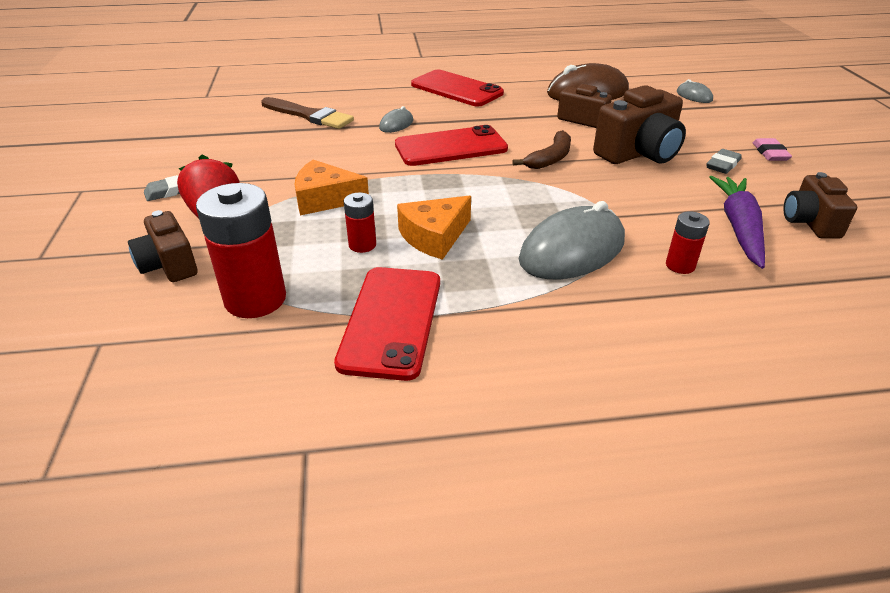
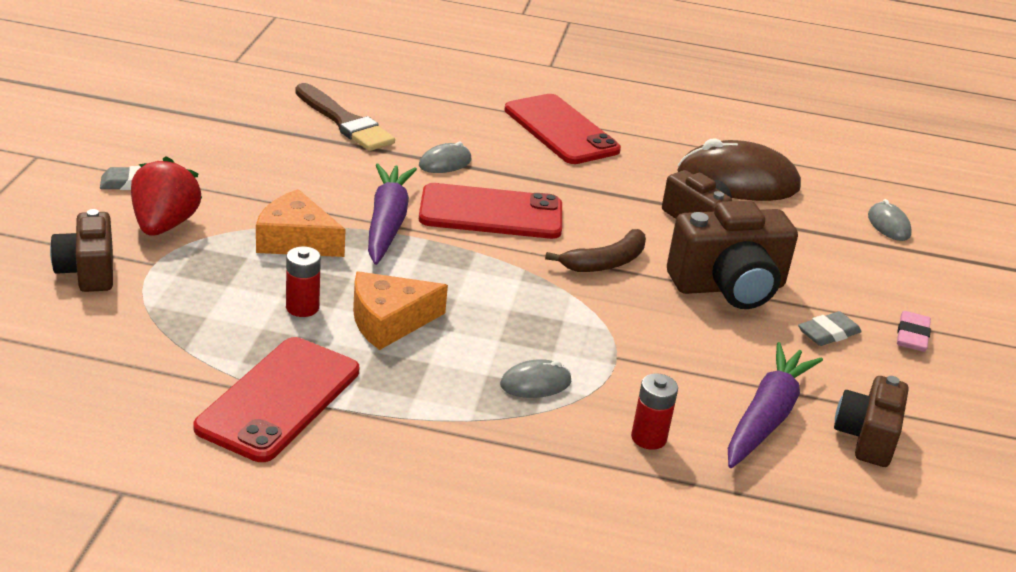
camera: 15 degrees right, 5 degrees down
red battery [196,183,286,318] -> none
grey mouse [518,201,625,279] -> grey mouse [500,359,571,398], size x0.47
none -> purple carrot [368,164,417,265]

